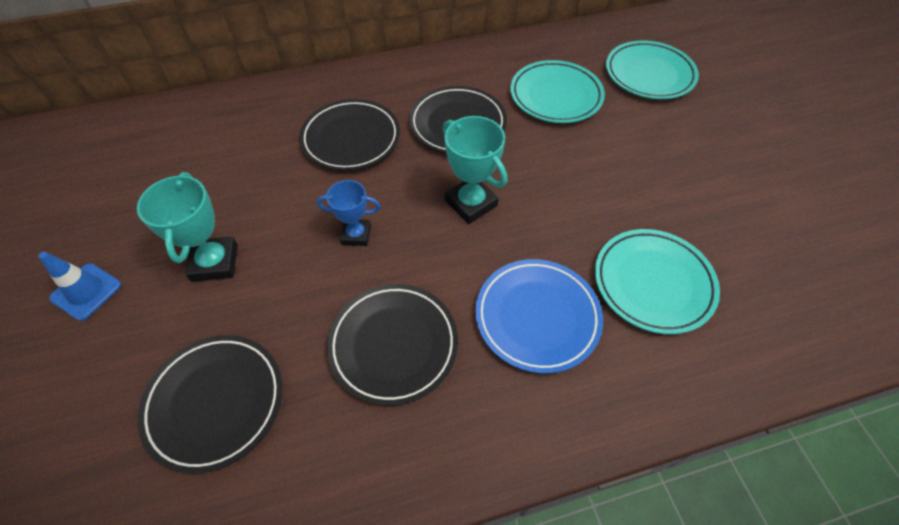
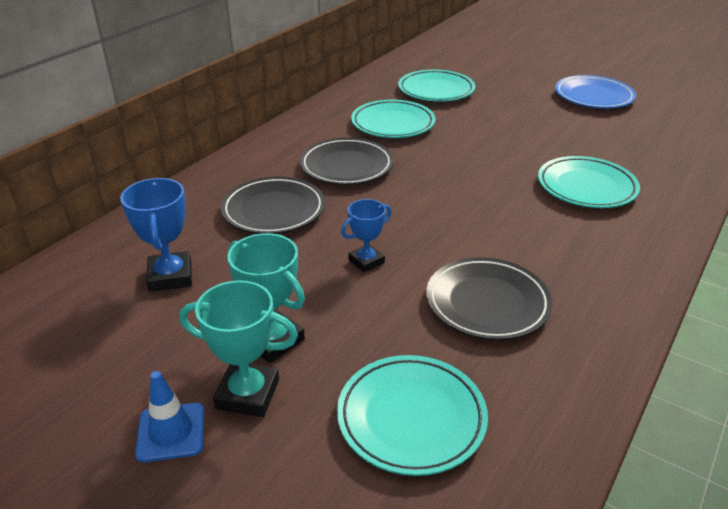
camera: 40 degrees left, 20 degrees down
black plate [137,335,282,474] -> turquoise plate [337,355,488,476]
turquoise trophy [443,116,507,224] -> turquoise trophy moved to [179,280,298,417]
blue plate [475,259,603,374] -> blue plate moved to [555,75,636,108]
none -> blue trophy [120,178,192,292]

